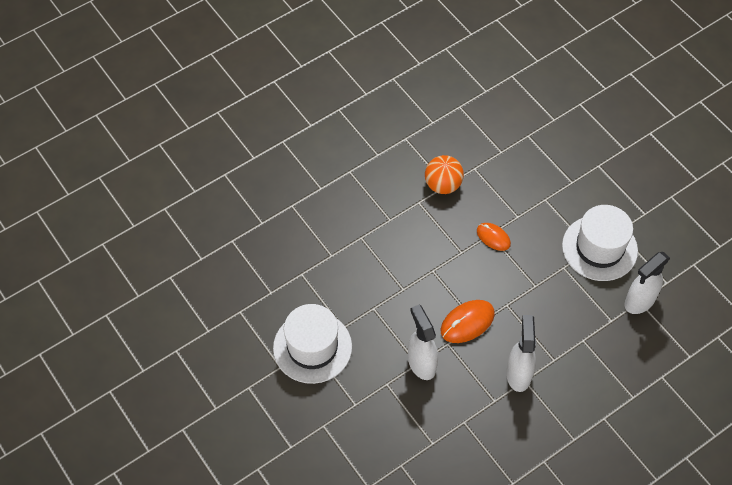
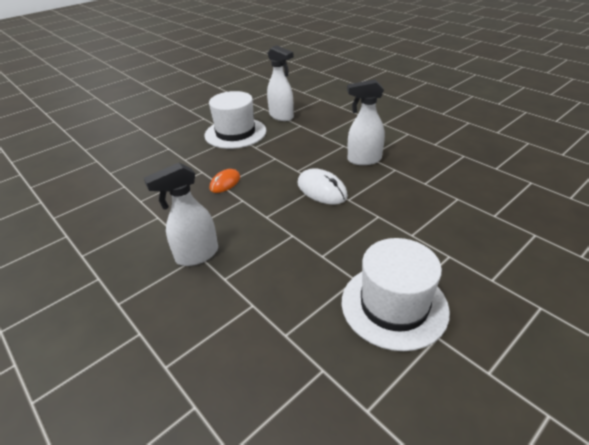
camera: 95 degrees left, 20 degrees down
white spray bottle [408,304,438,380] -> white spray bottle moved to [144,163,218,266]
orange ball [425,155,464,194] -> none
orange mouse [441,300,495,343] -> white mouse [298,168,348,205]

